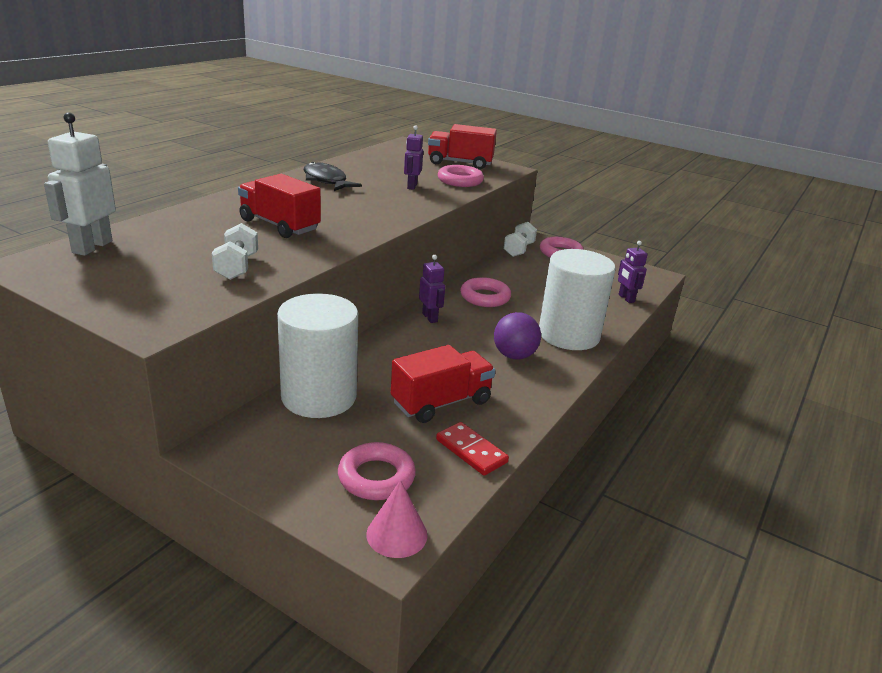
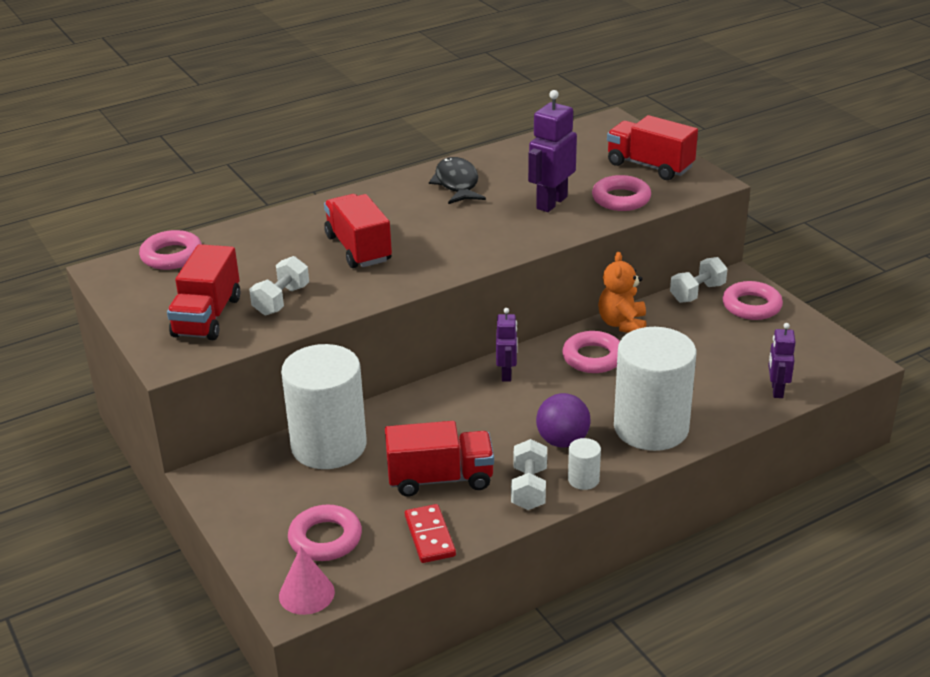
camera: 30 degrees right, 5 degrees up
white robot [44,112,116,256] -> pink ring [139,230,202,270]
purple robot [404,125,423,190] -> purple robot [528,90,577,212], size x1.64
none -> red truck [167,244,240,340]
none -> white dumbbell [511,439,547,510]
none -> white cylinder [568,438,601,490]
none -> orange teddy bear [598,252,646,333]

